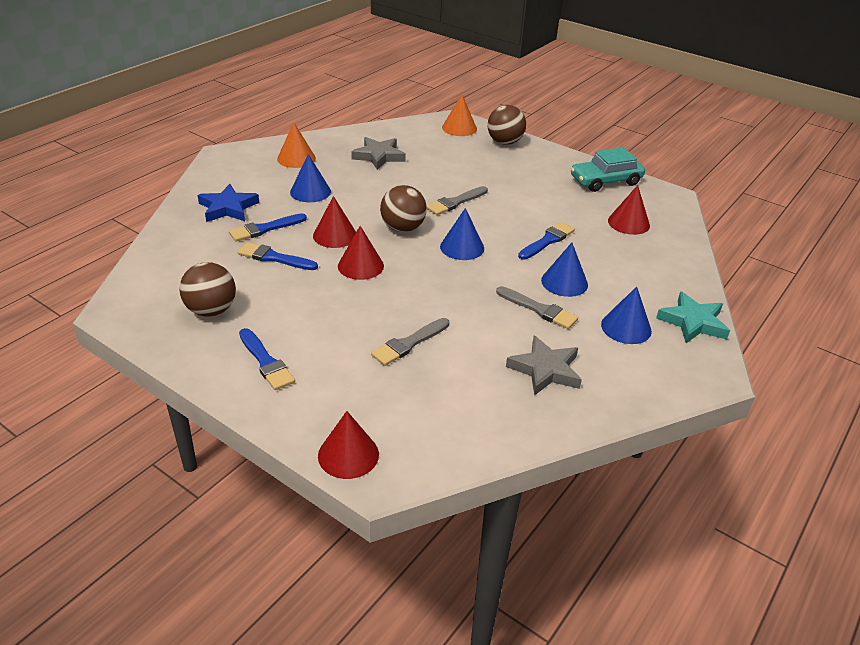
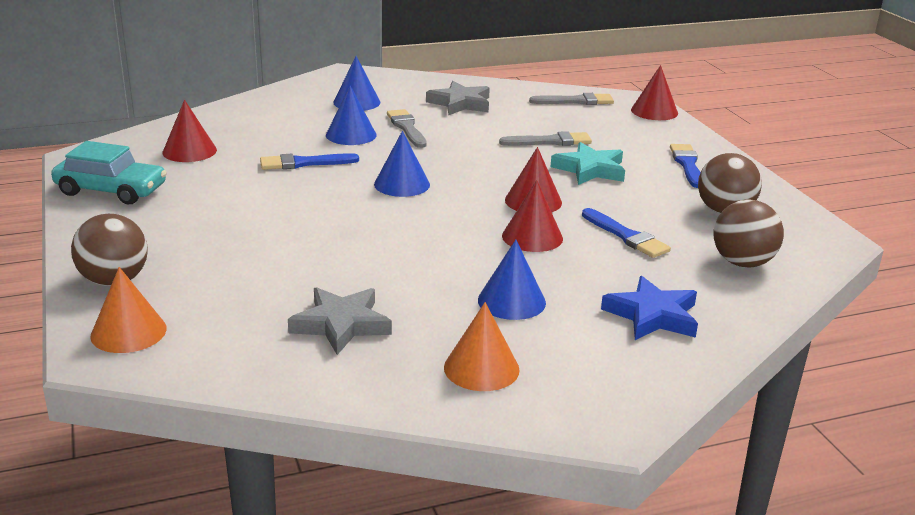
camera: 145 degrees left, 10 degrees down
blue brush [229,213,307,242] -> none
brown ball [380,185,427,232] -> brown ball moved to [713,199,784,267]
grey brush [427,186,488,215] -> grey brush moved to [529,93,614,105]
turquoise star [656,291,730,343] -> turquoise star moved to [551,142,625,185]

